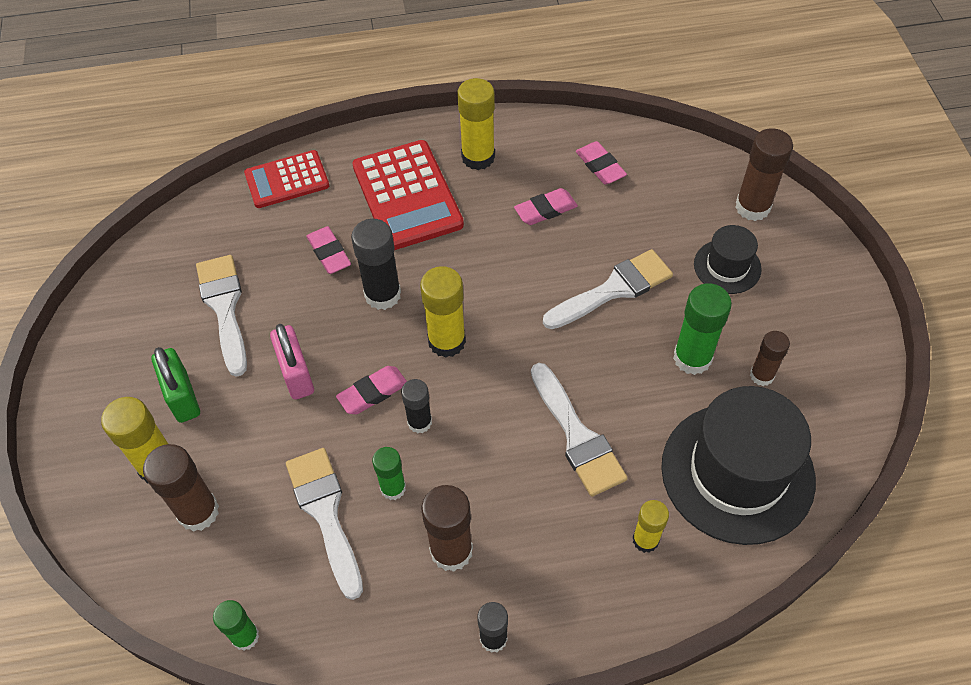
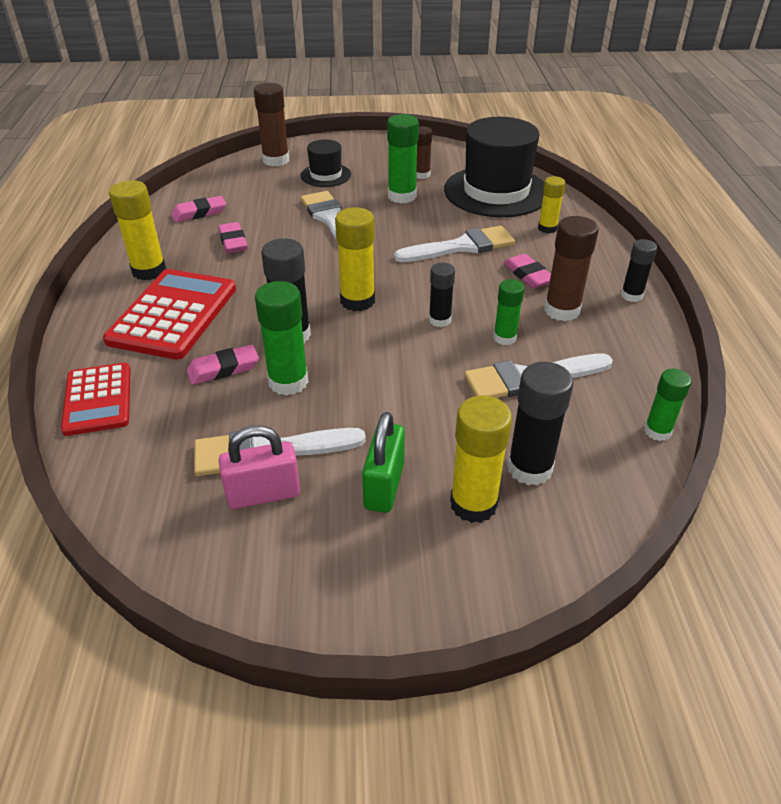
camera: 85 degrees left, 15 degrees down
brown glue stick [143,444,219,532] -> black glue stick [507,362,573,485]
green padlock [151,347,200,423] -> green padlock turned 60 degrees counterclockwise [362,412,405,513]
pink padlock [270,324,314,400] -> pink padlock moved to [219,426,300,509]
pink eraser [336,366,407,414] -> pink eraser moved to [504,254,551,288]
red calculator [353,140,464,250] -> red calculator turned 60 degrees counterclockwise [103,269,236,360]
none -> green glue stick [255,281,308,396]

